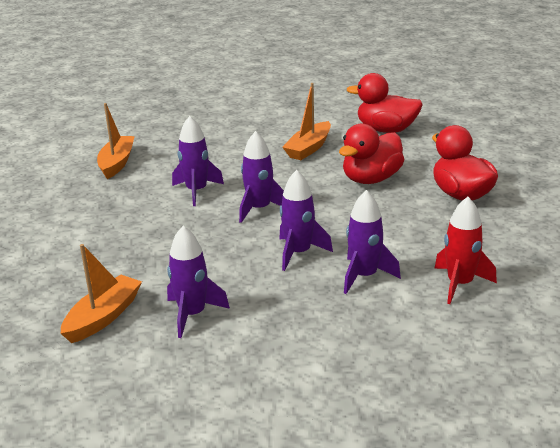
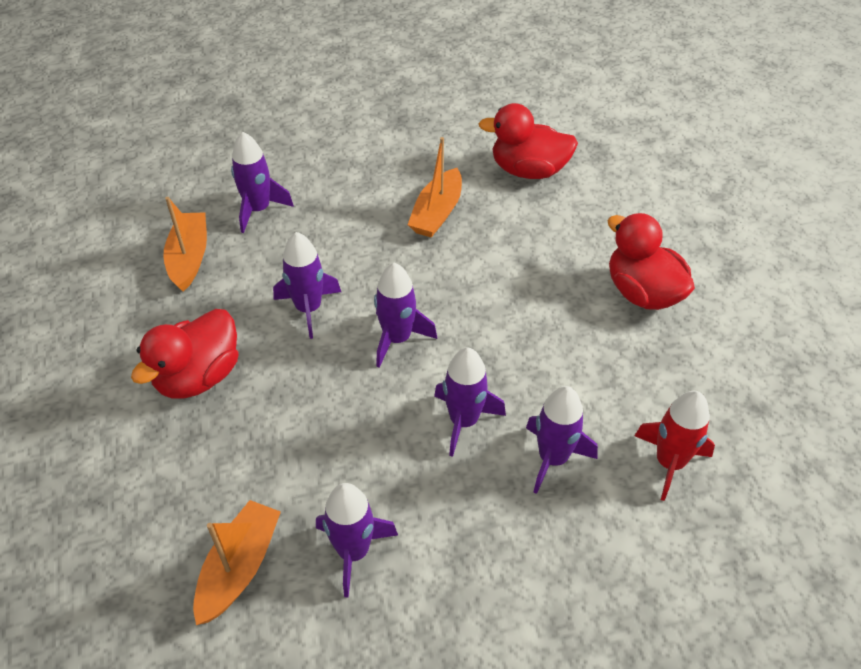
camera: 10 degrees left, 20 degrees up
red duck [339,123,405,184] -> red duck moved to [131,309,238,398]
none -> purple rocket [231,132,294,233]

